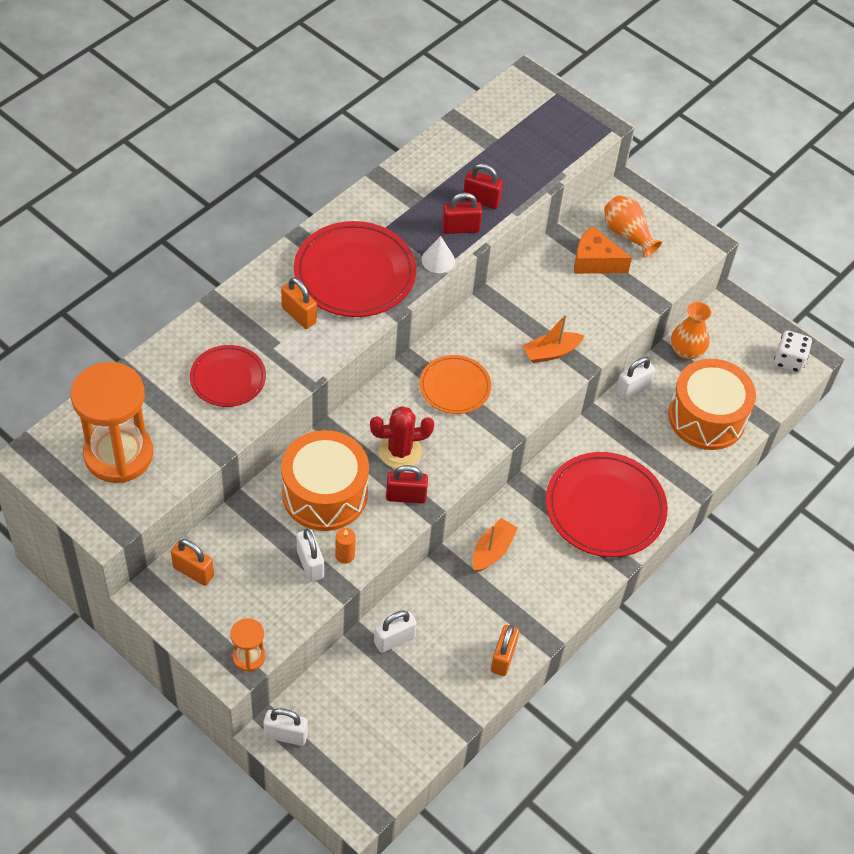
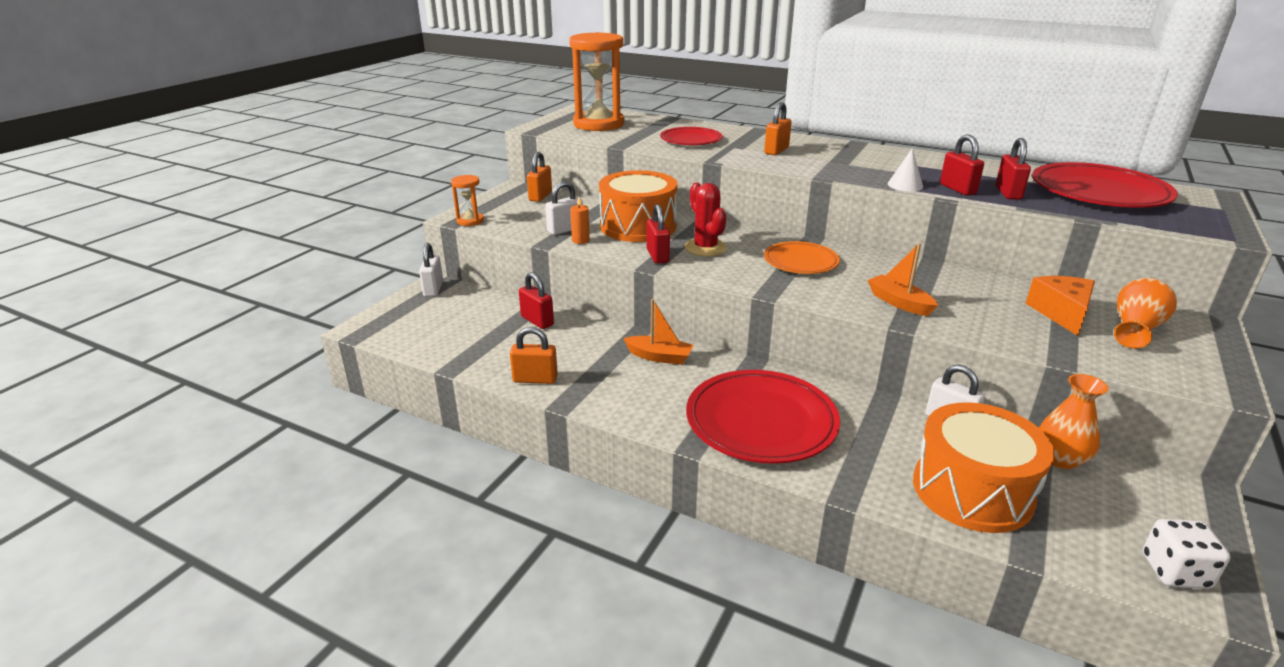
camera: 80 degrees right, 25 degrees down
red plate [294,221,416,317] -> red plate moved to [1032,162,1178,208]
white padlock [374,610,417,653] -> red padlock [519,272,554,329]

